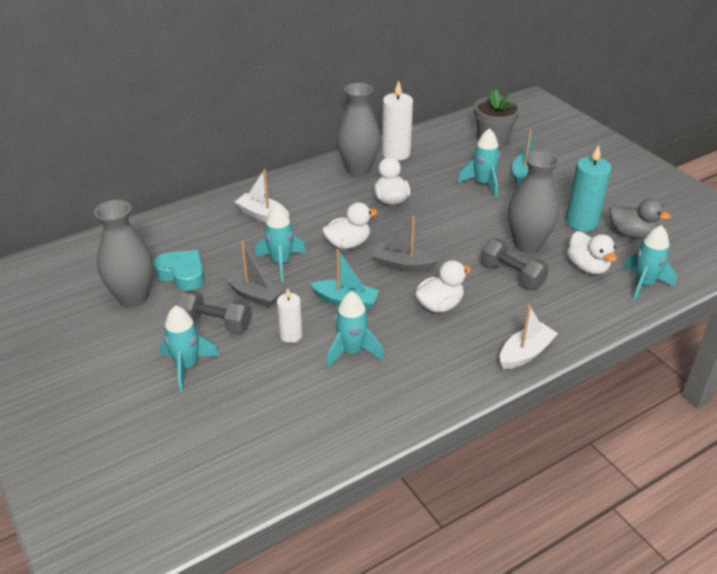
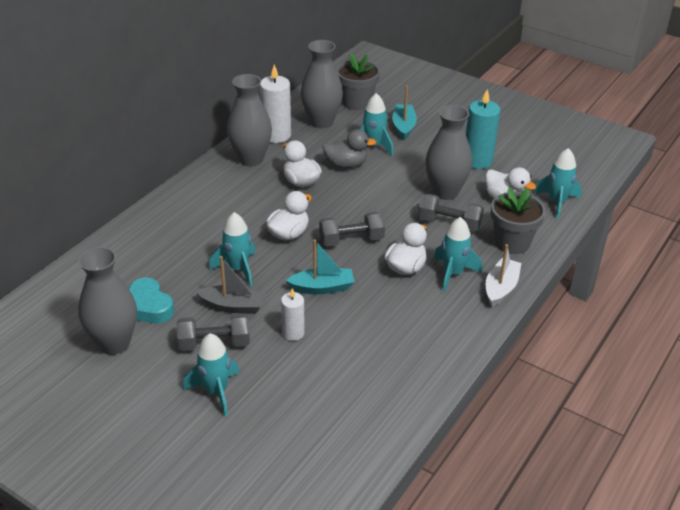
camera: 25 degrees left, 0 degrees up
turquoise heart [153,250,204,291] -> turquoise heart turned 135 degrees counterclockwise [129,277,174,323]
white boat [235,169,289,222] -> none
turquoise rocket [326,291,384,368] -> turquoise rocket moved to [434,217,482,292]
grey boat [372,216,439,272] -> grey dumbbell [319,212,385,246]
grey duck [610,198,671,239] -> grey duck moved to [322,129,376,168]
none -> grey vase [300,40,343,128]
none -> grey flower pot [491,188,546,254]

